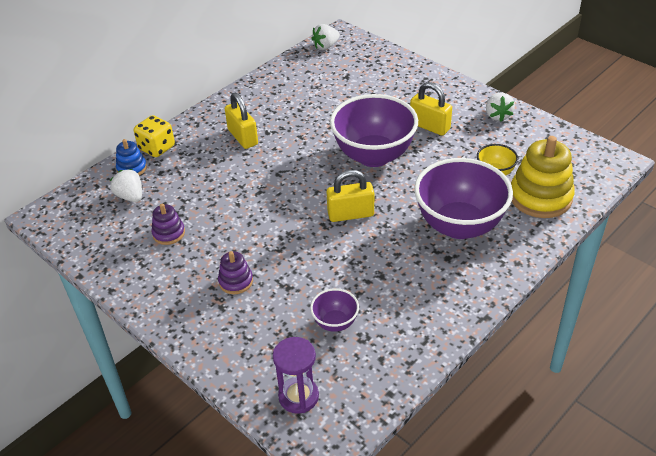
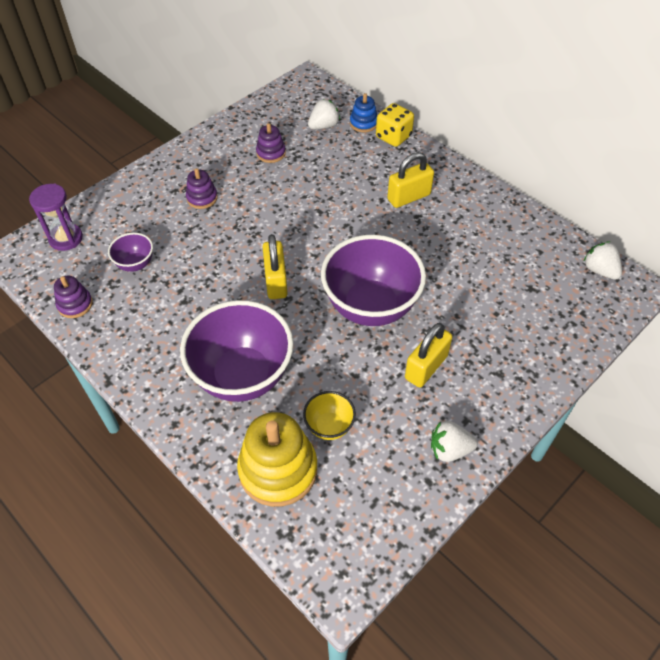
camera: 90 degrees right, 10 degrees up
none -> purple stacking toy [54,276,93,318]

